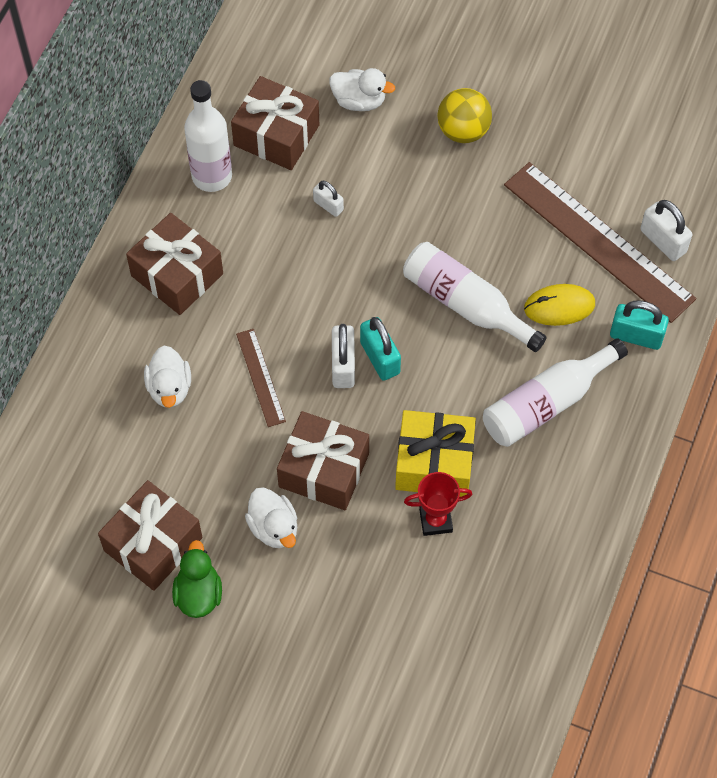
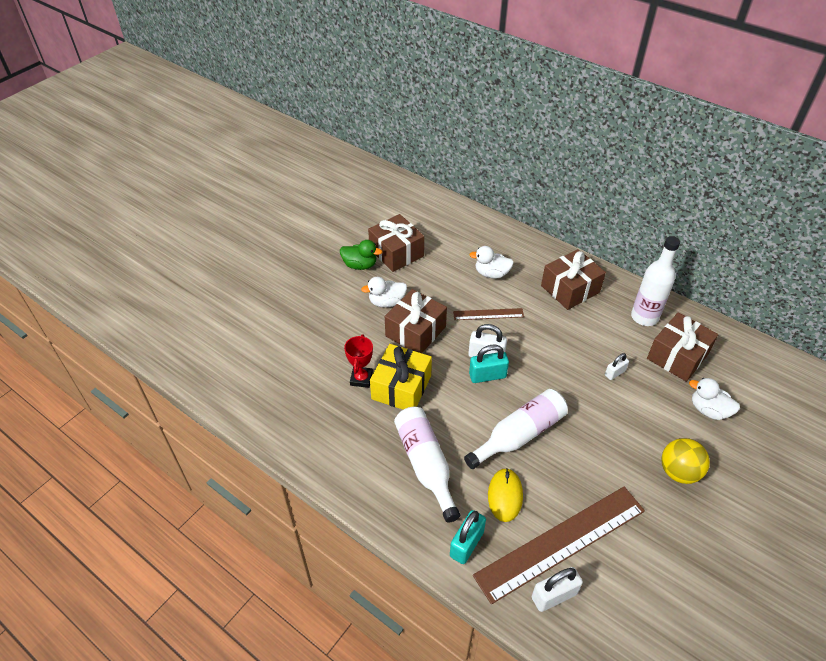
camera: 105 degrees right, 15 degrees down
white duck [329,68,395,111] -> white duck turned 90 degrees clockwise [689,378,740,420]

